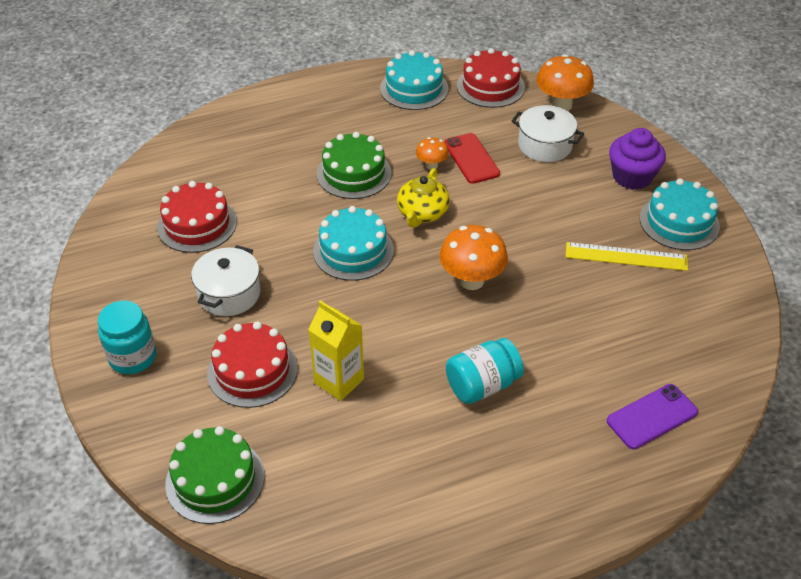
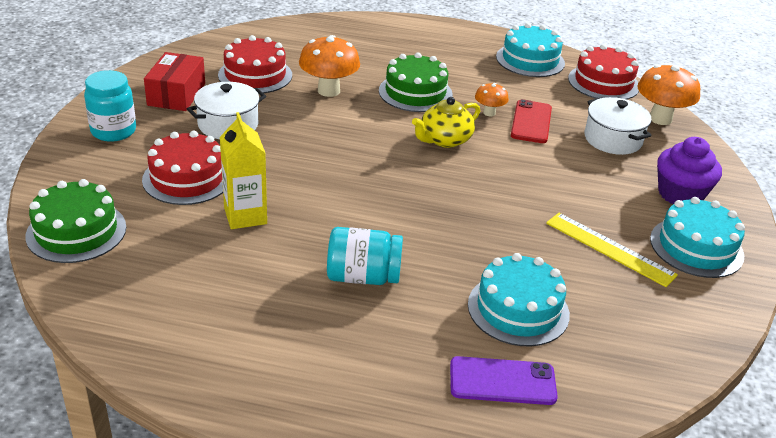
camera: 30 degrees right, 10 degrees down
turquoise cake [313,206,394,281] -> turquoise cake moved to [468,253,570,346]
orange mushroom [439,225,508,290] -> orange mushroom moved to [299,35,360,97]
none -> red box [144,52,205,111]

